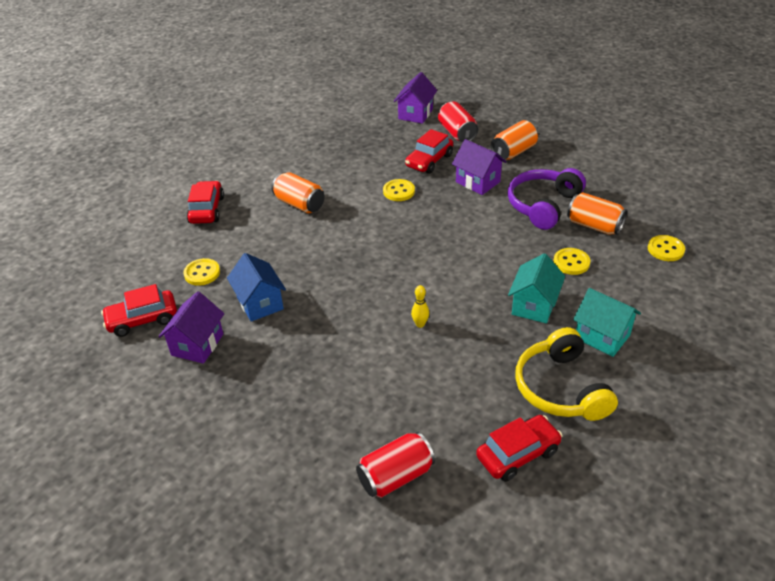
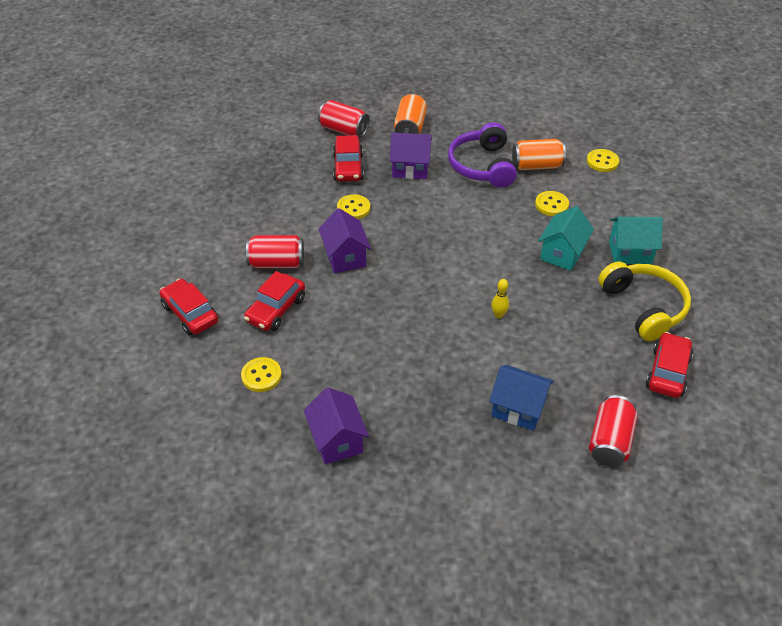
camera: 40 degrees left, 5 degrees up
red car [101,284,177,337] -> red car moved to [244,271,305,331]
blue house [227,253,286,322] -> blue house moved to [489,365,554,431]
orange can [272,172,325,213] -> red can [246,235,304,268]
purple house [394,72,437,124] -> purple house moved to [319,208,371,273]
turquoise house [508,253,565,323] -> turquoise house turned 45 degrees clockwise [538,206,594,271]
yellow headphones [515,327,618,421] -> yellow headphones turned 150 degrees counterclockwise [598,262,691,341]

